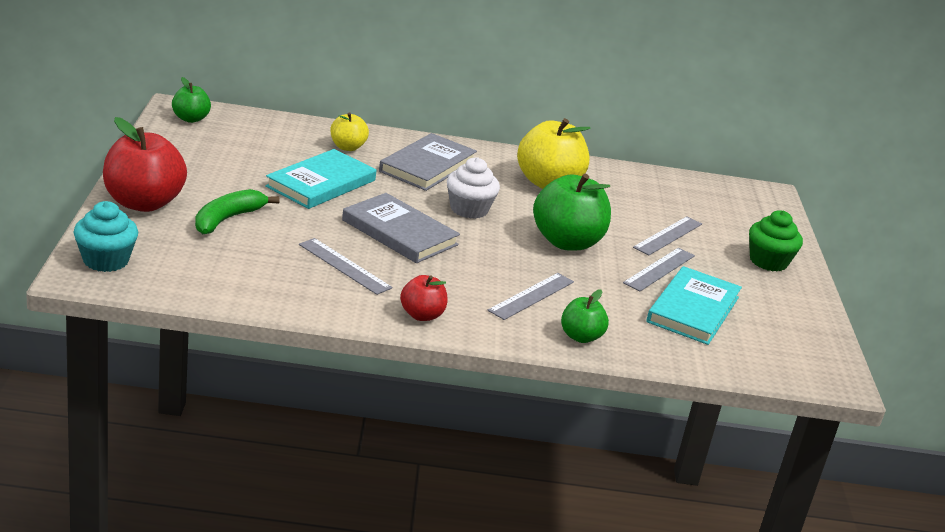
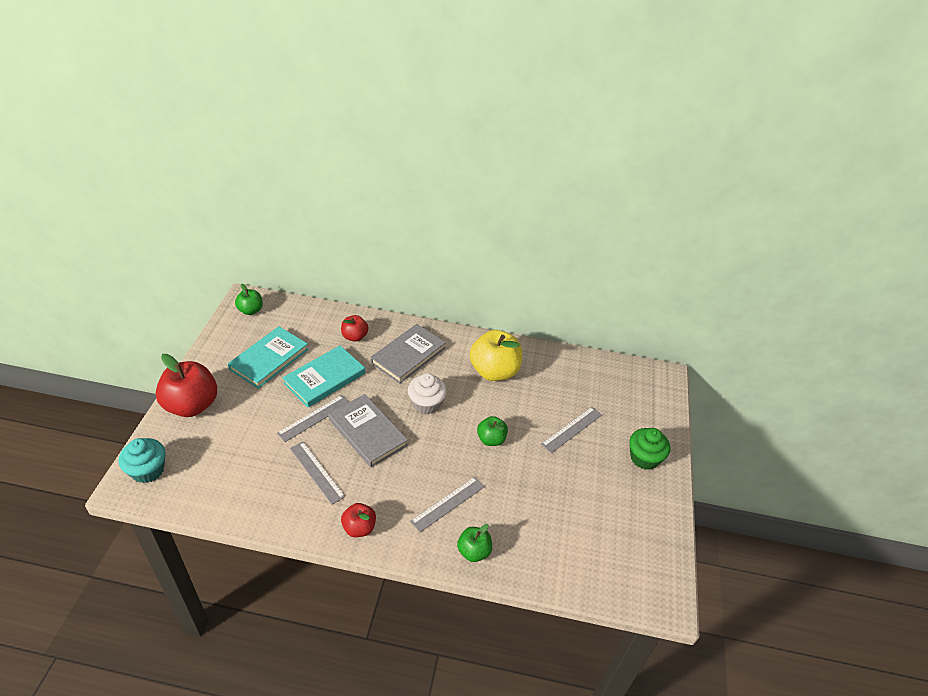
camera: 10 degrees right, 15 degrees up
green banana [195,189,280,234] -> none
yellow apple [331,112,369,151] -> red apple [341,315,369,342]
green apple [533,174,611,251] -> green apple [477,416,508,446], size x0.54
grey ruler [623,248,695,291] -> grey ruler moved to [277,395,349,442]
turquoise book [646,266,742,345] -> turquoise book moved to [228,326,308,389]

